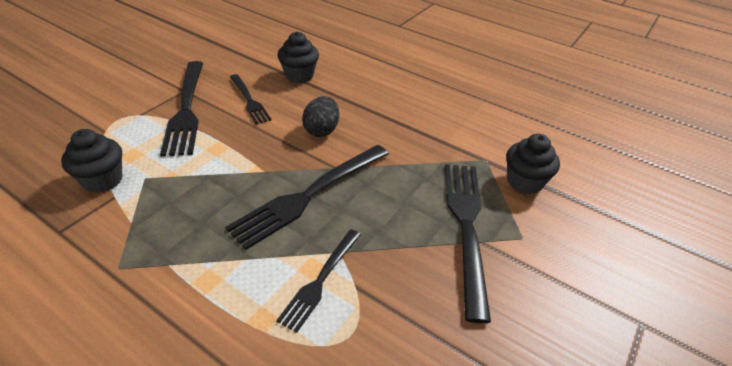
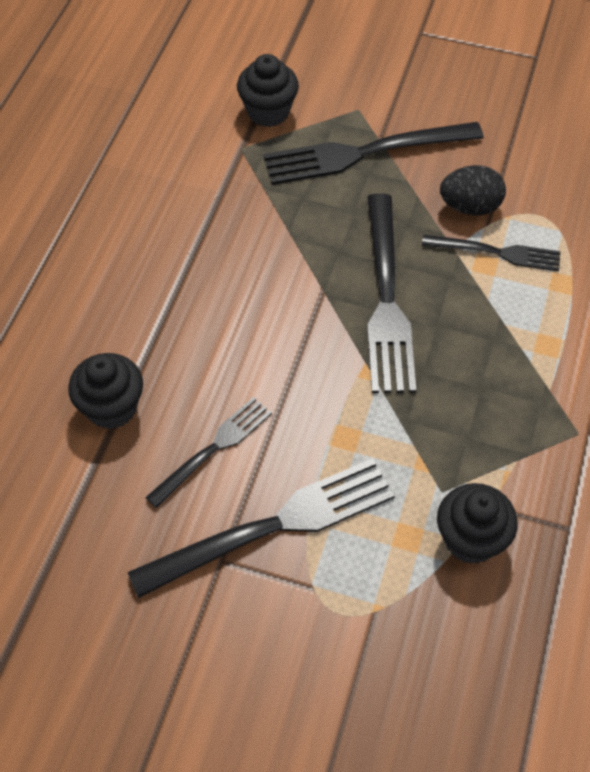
camera: 105 degrees left, 15 degrees up
black fork [225,145,389,250] -> black fork turned 60 degrees clockwise [367,193,416,393]
black egg [302,96,339,137] -> black egg moved to [440,165,506,215]

